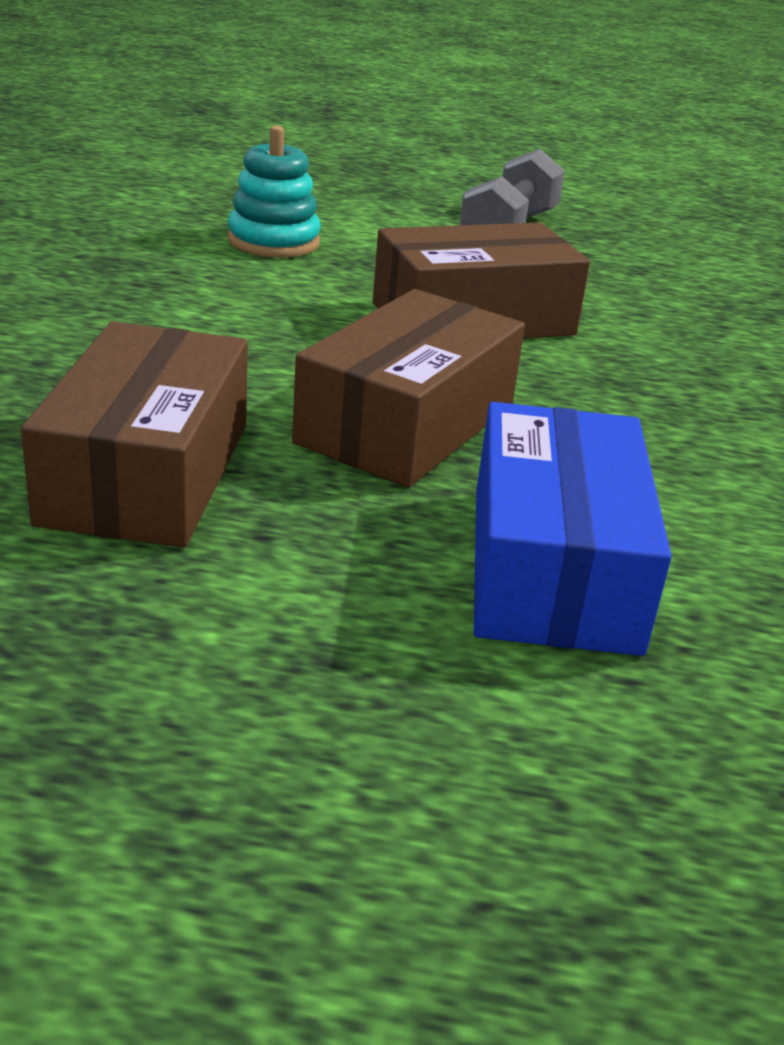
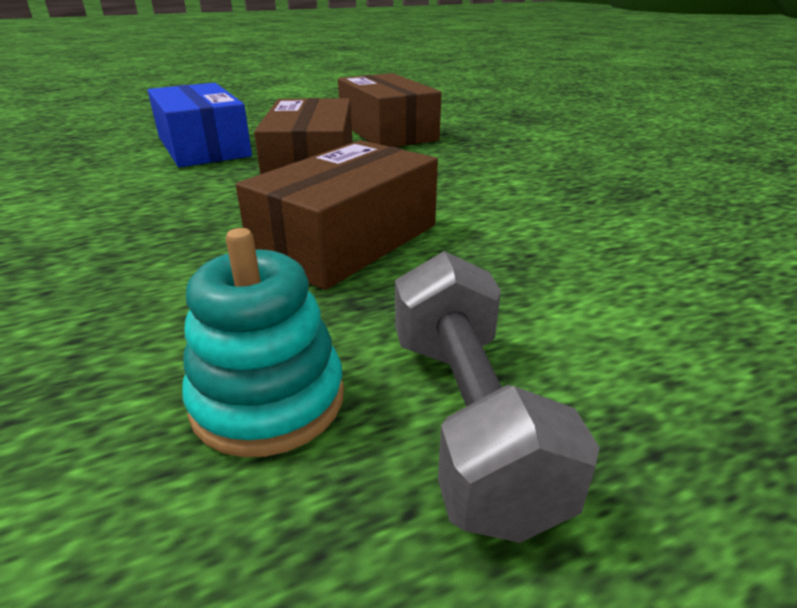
camera: 150 degrees right, 0 degrees up
turquoise stacking toy [227,126,321,257] -> turquoise stacking toy moved to [182,228,344,457]

